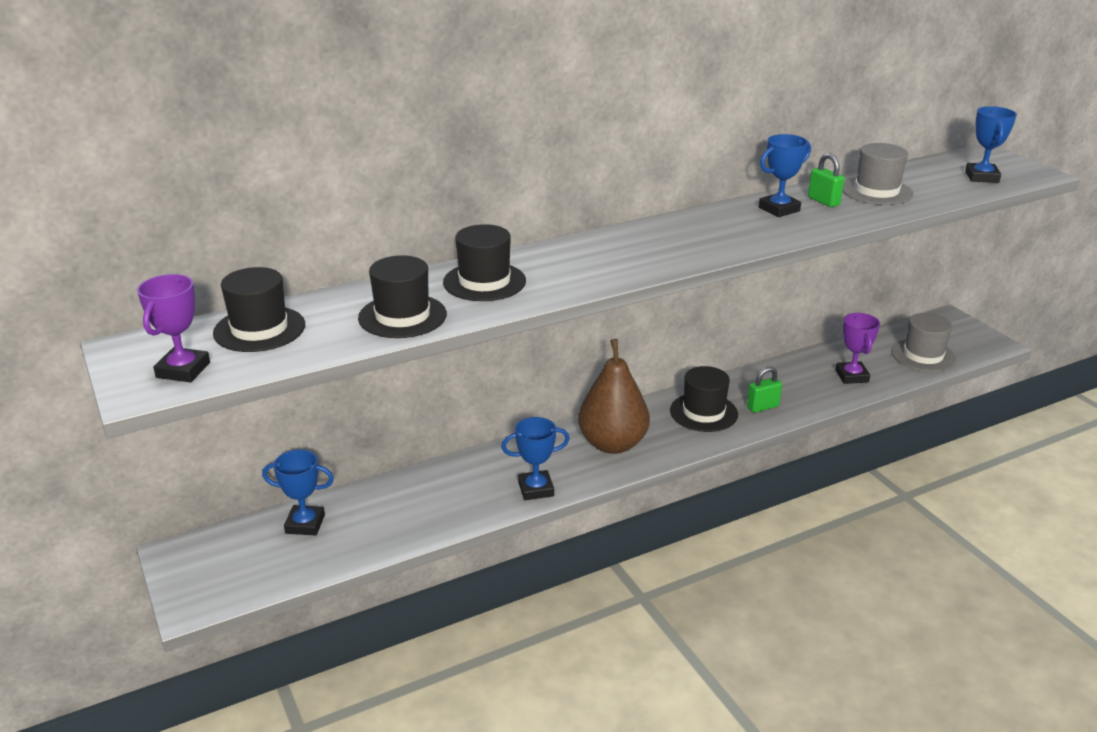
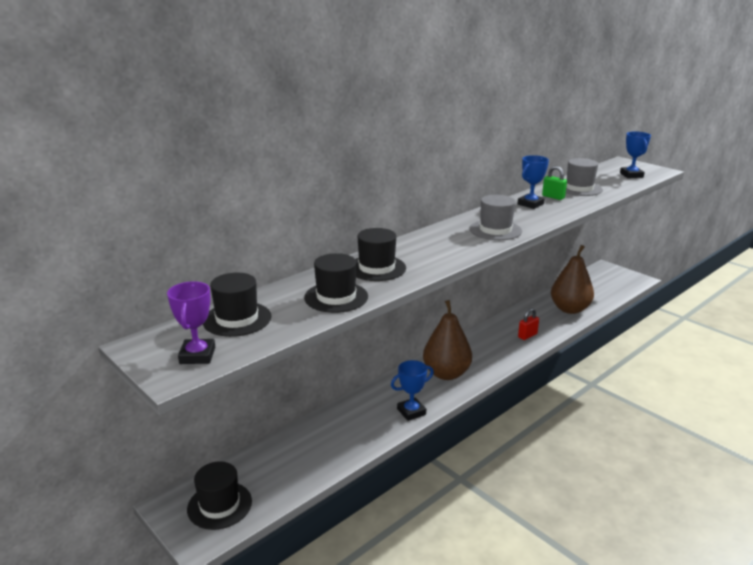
camera: 15 degrees left, 5 degrees down
blue trophy [262,450,334,535] -> none
black hat [670,366,738,432] -> black hat moved to [187,461,252,530]
green padlock [747,367,782,413] -> red padlock [518,308,539,340]
purple trophy [835,313,880,384] -> brown pear [551,245,594,314]
grey hat [891,313,956,372] -> grey hat moved to [470,195,522,240]

